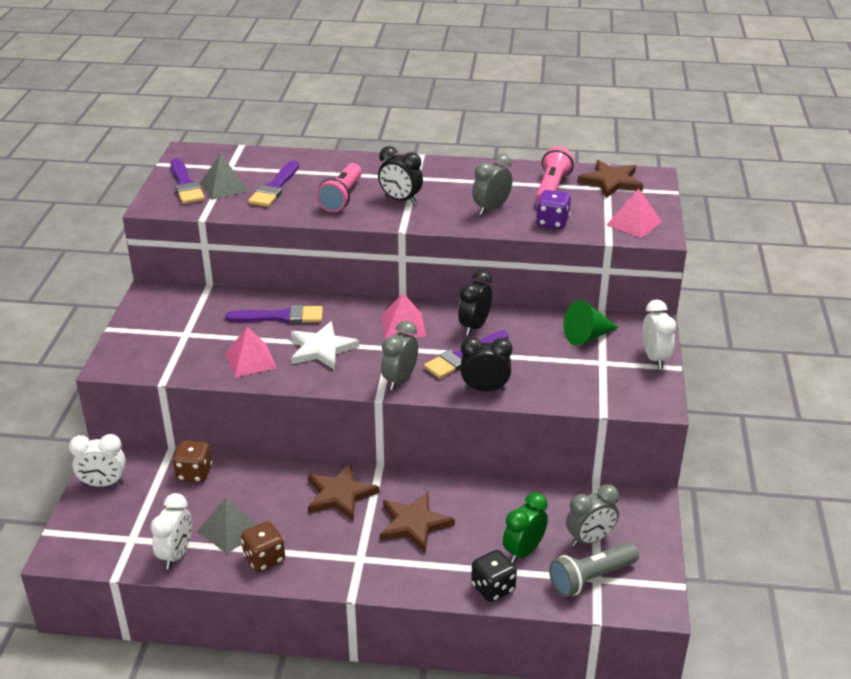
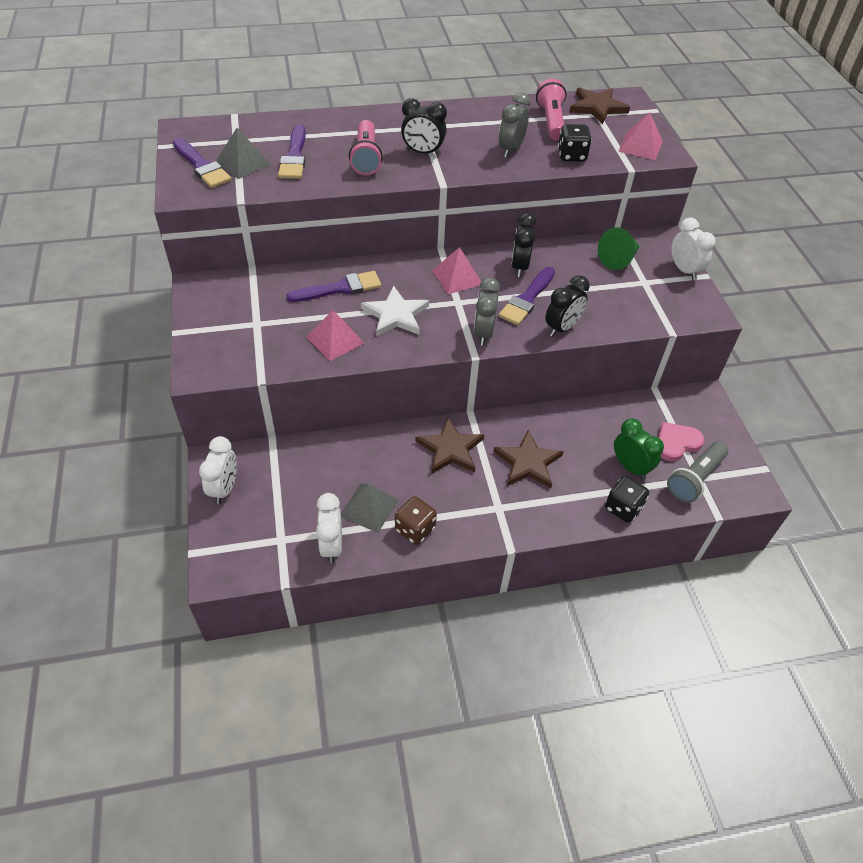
camera: 20 degrees left, 15 degrees up
white clock [69,434,126,487] -> white clock turned 60 degrees counterclockwise [199,436,237,504]
brown dice [173,440,212,482] -> none
black clock [461,337,512,392] -> black clock turned 150 degrees clockwise [545,275,590,337]
green clock [503,492,548,564] -> green clock turned 120 degrees clockwise [614,418,664,480]
purple dice [536,190,571,229] -> black dice [558,124,592,162]
grey clock [566,484,619,547] -> pink heart [658,422,704,462]

